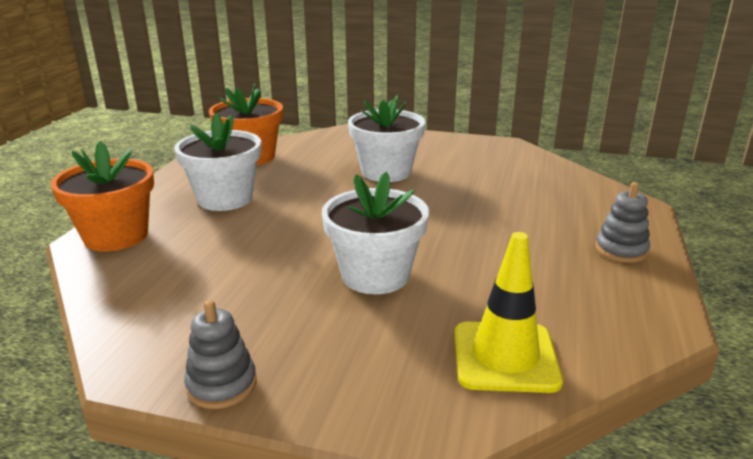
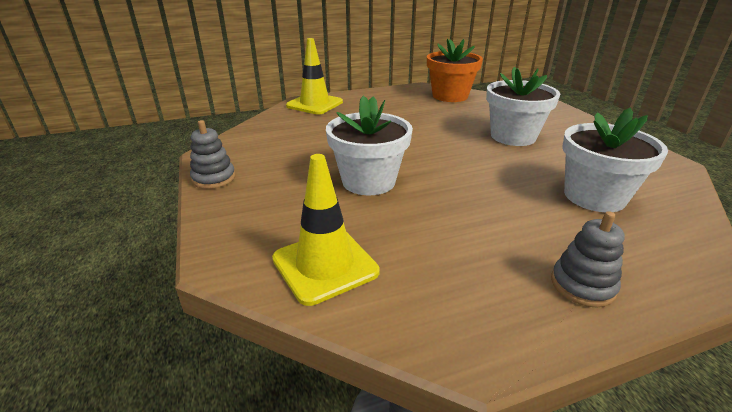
camera: 55 degrees right, 5 degrees up
orange flower pot [51,141,154,251] -> yellow traffic cone [286,38,343,114]
white flower pot [174,113,261,211] -> white flower pot moved to [562,108,668,213]

